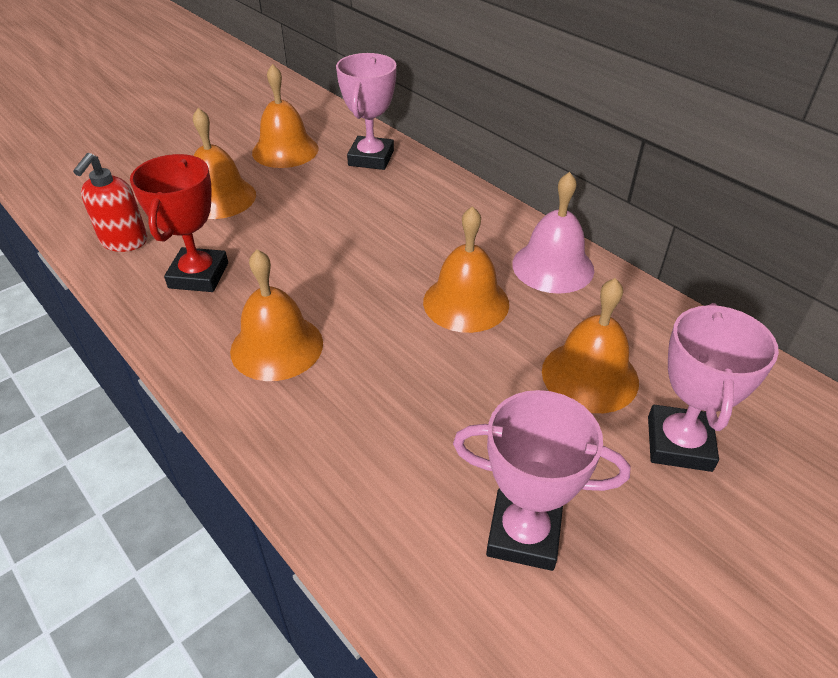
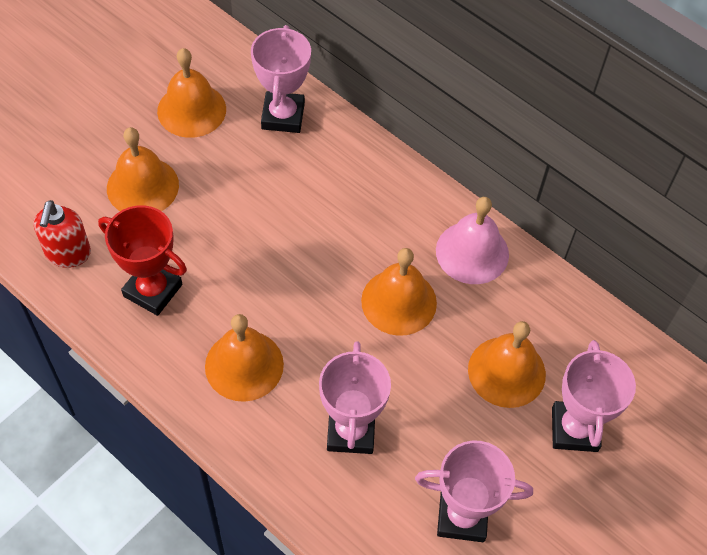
camera: 10 degrees left, 15 degrees up
red trophy [130,154,228,292] -> red trophy turned 60 degrees counterclockwise [98,205,187,316]
none -> pink trophy [319,341,391,454]

